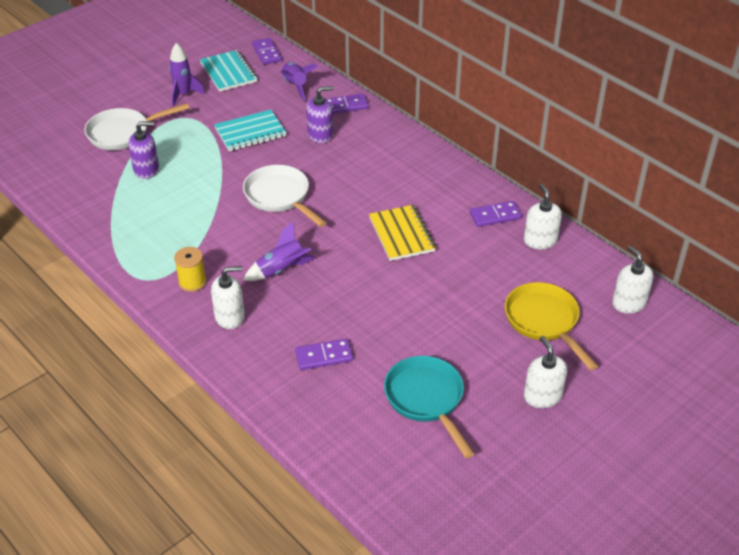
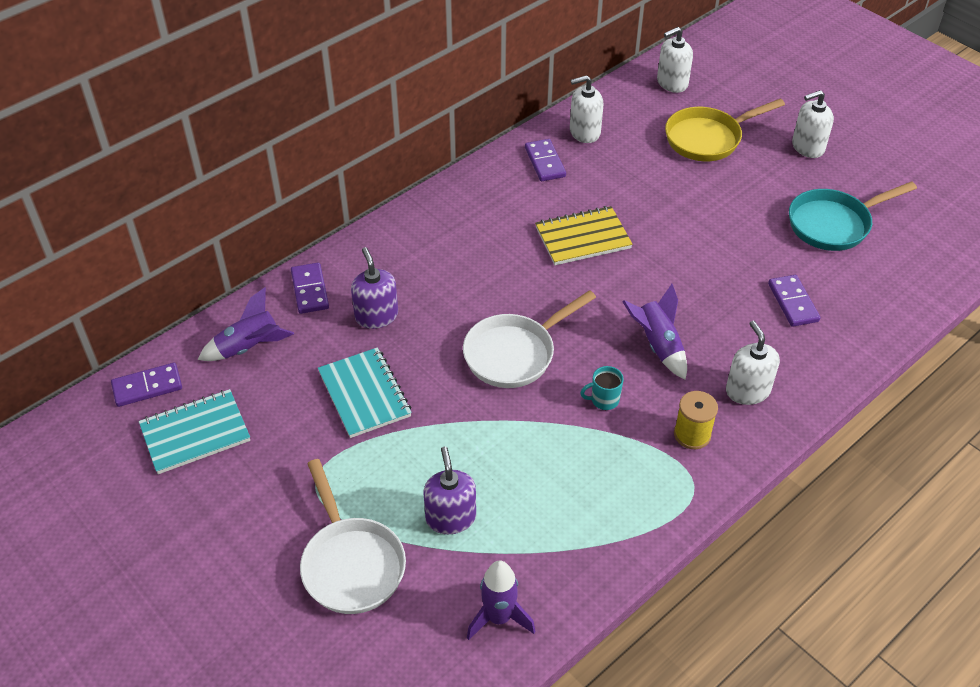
camera: 90 degrees left, 5 degrees up
purple rocket [169,43,205,107] -> purple rocket moved to [467,560,535,640]
none -> turquoise mug [580,366,624,410]

